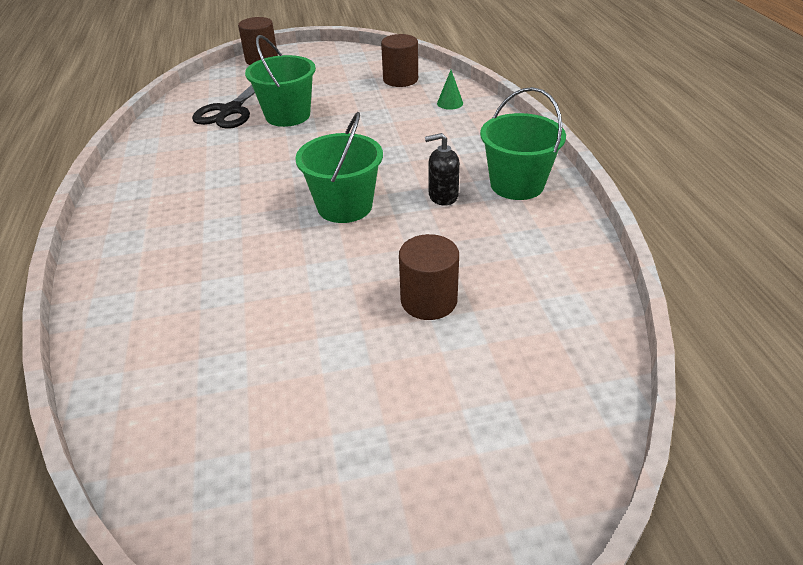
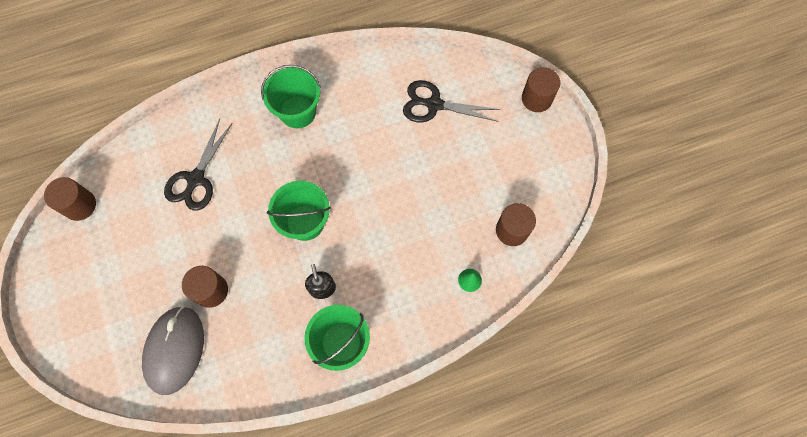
camera: 80 degrees right, 30 degrees up
green bucket [245,35,316,127] -> green bucket moved to [261,65,321,128]
none -> brown cylinder [44,177,96,221]
none -> grey mouse [142,306,204,395]
none -> black scissors [164,119,232,211]

